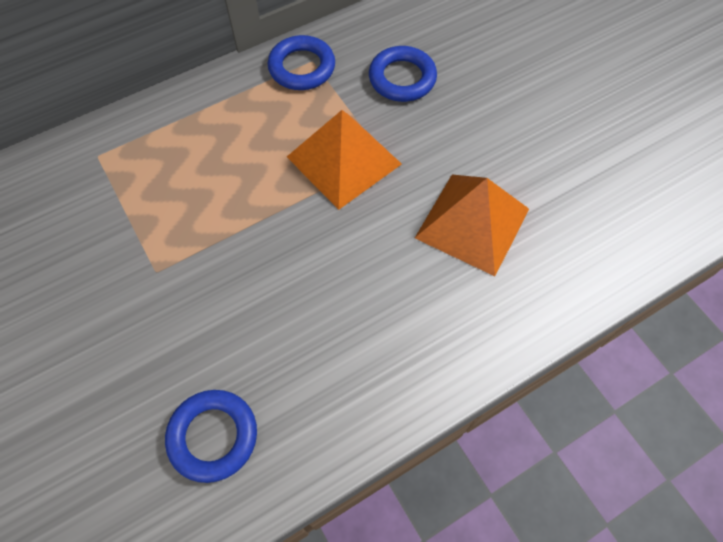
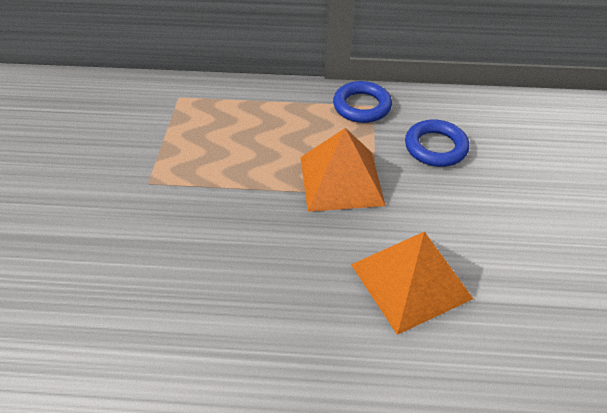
camera: 35 degrees right, 15 degrees down
blue ring [165,390,257,483] -> none

